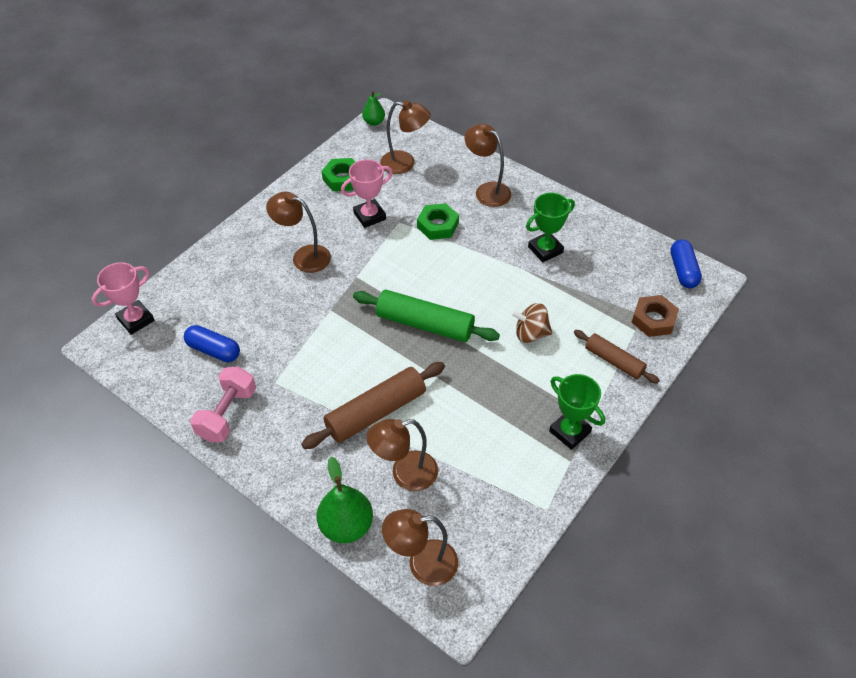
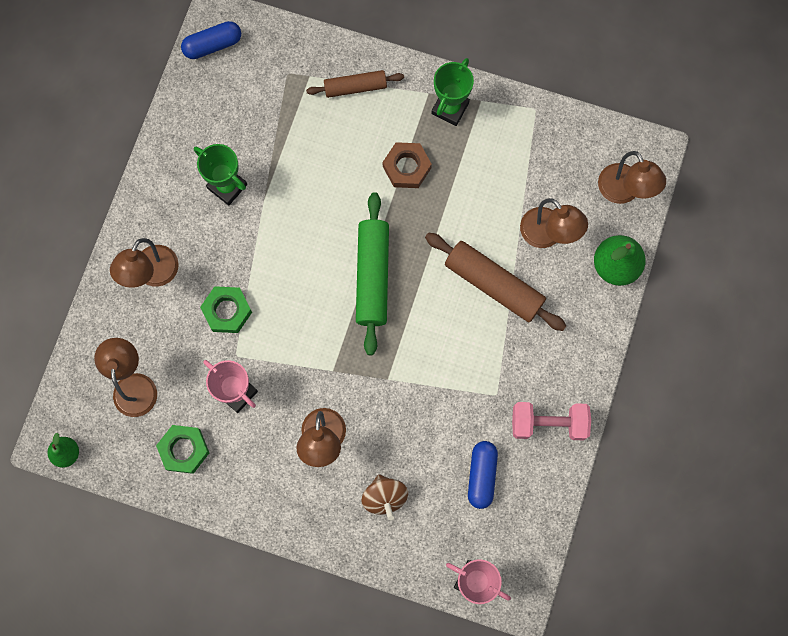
camera: 110 degrees left, 25 degrees up
brown spinning top [511,303,552,343] -> brown spinning top moved to [361,474,408,520]
brown rolling pin [574,330,660,384] -> brown rolling pin turned 60 degrees clockwise [306,70,404,98]
brown nut [631,295,679,337] -> brown nut moved to [383,142,432,188]

